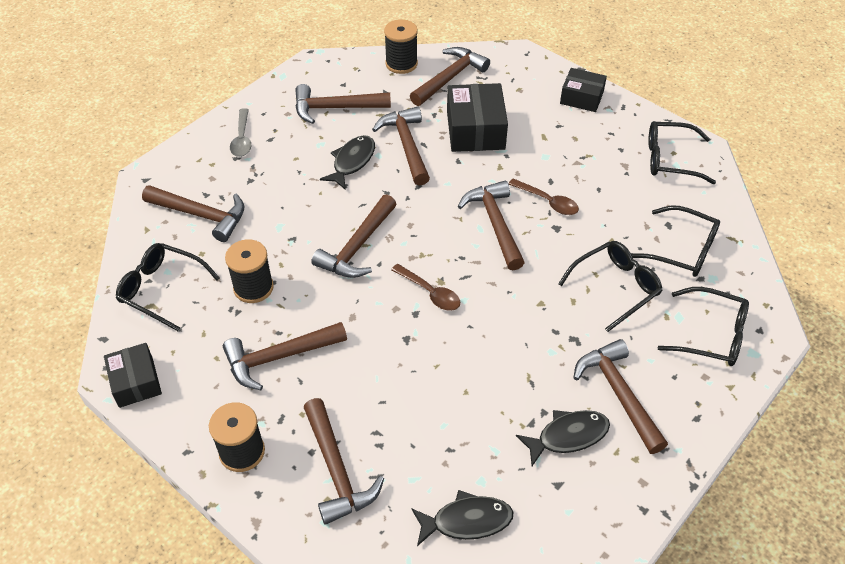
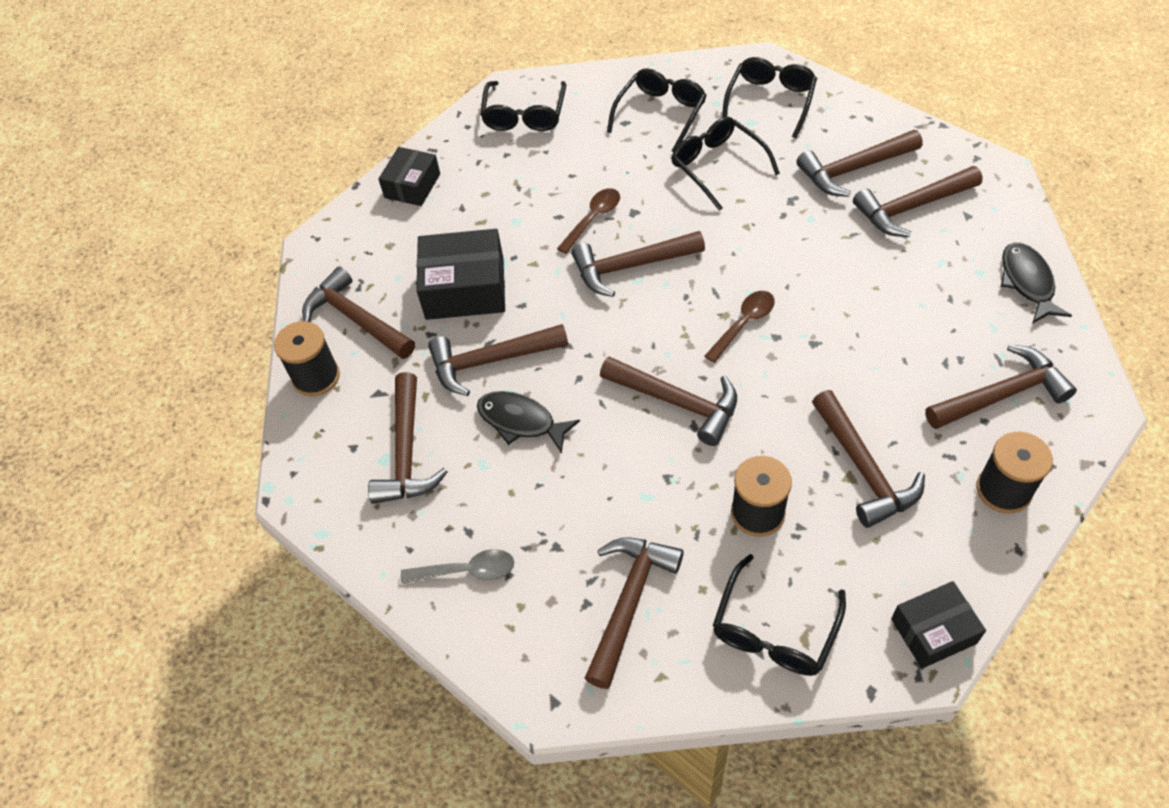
camera: 85 degrees left, 5 degrees up
black fish [516,410,610,466] -> brown hammer [853,166,983,237]

